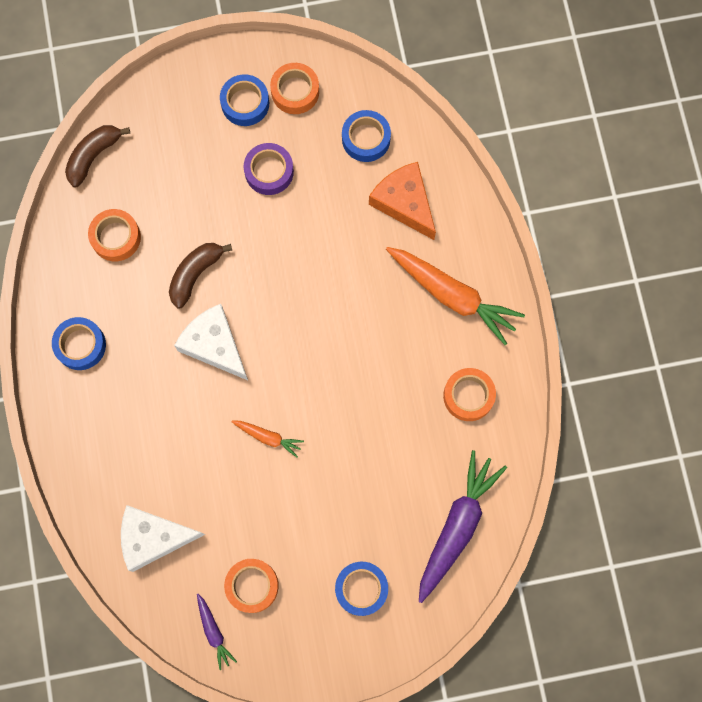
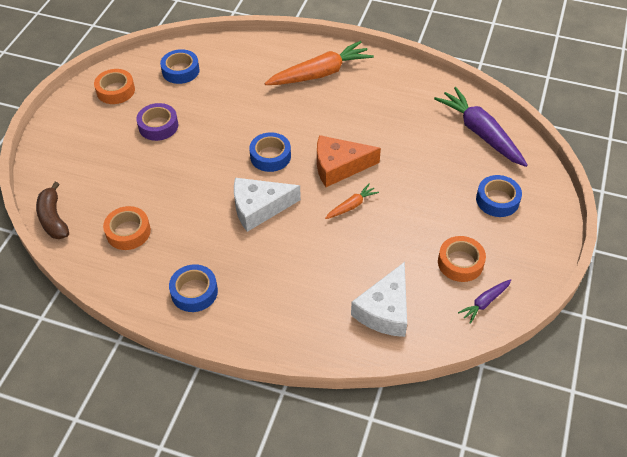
camera: 60 degrees left, 25 degrees down
brown banana [169,243,232,309] -> none
purple carrot [197,594,237,670] -> purple carrot turned 135 degrees clockwise [458,279,511,324]
blue tape [220,74,269,126] -> blue tape moved to [249,132,291,172]
orange cheese [369,162,436,240] -> orange cheese moved to [317,135,381,187]
orange tape [443,368,496,421] -> none

